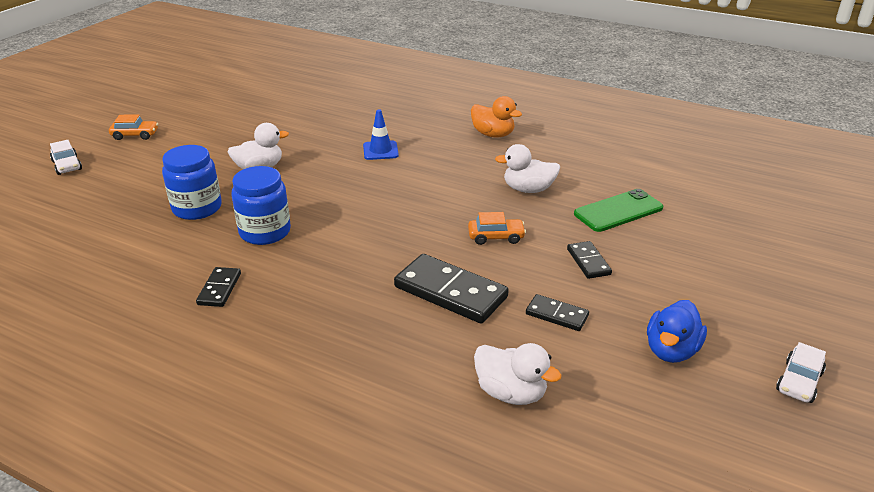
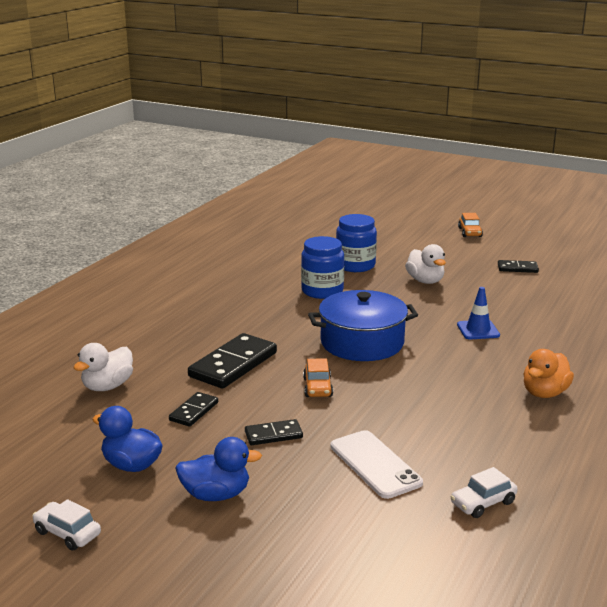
camera: 90 degrees right, 10 degrees down
white car [50,140,82,175] -> white car moved to [450,467,518,518]
black domino [196,267,241,307] -> black domino moved to [498,260,539,273]
white duck [495,144,560,193] -> none
green phone [574,189,663,232] -> white phone [331,430,423,499]
none -> blue duck [175,437,262,501]
none -> blue pot [308,290,418,361]

